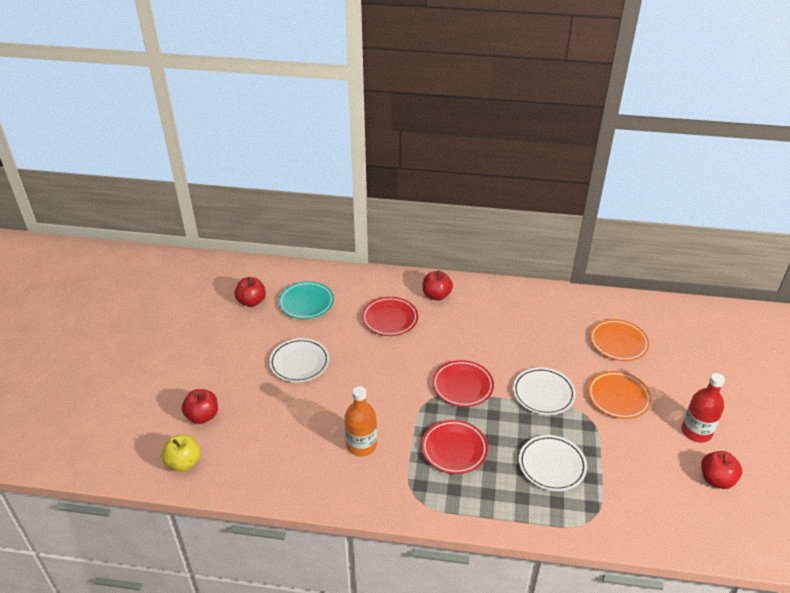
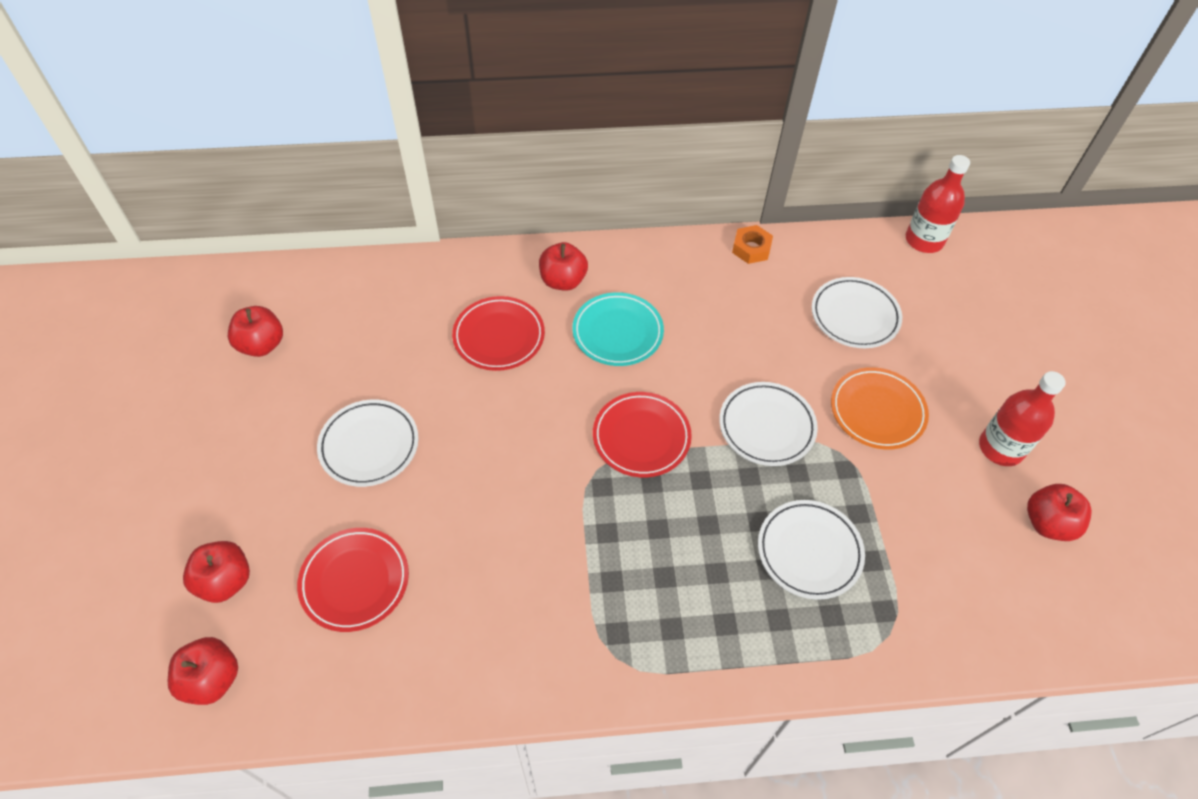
camera: 15 degrees left, 15 degrees up
yellow apple [162,434,201,472] -> red apple [168,637,238,705]
turquoise plate [278,281,334,319] -> turquoise plate moved to [572,292,664,366]
orange bottle [345,386,377,456] -> none
red plate [421,420,488,474] -> red plate moved to [297,528,409,632]
orange plate [590,319,649,361] -> white plate [812,277,902,348]
none -> orange nut [732,225,773,264]
none -> red bottle [906,155,970,253]

